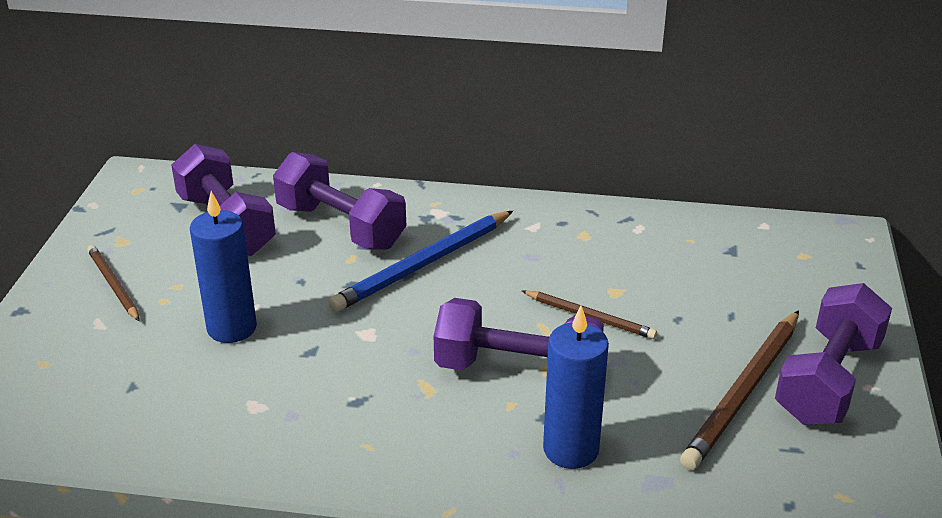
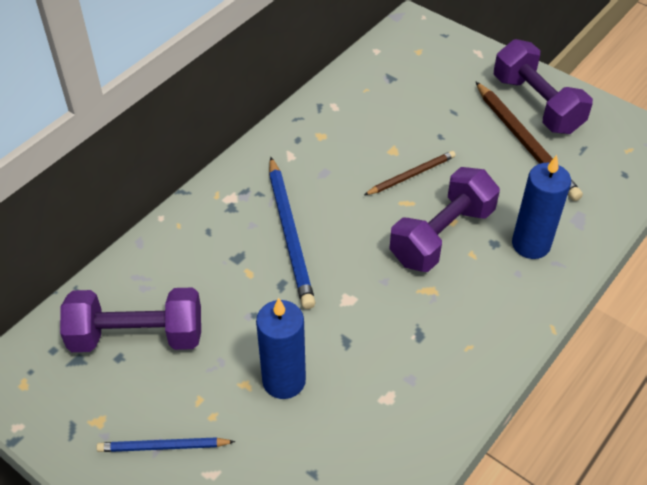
camera: 60 degrees left, 15 degrees up
brown pencil [87,245,140,321] -> blue pencil [96,437,235,452]
purple dumbbell [273,152,406,250] -> none

